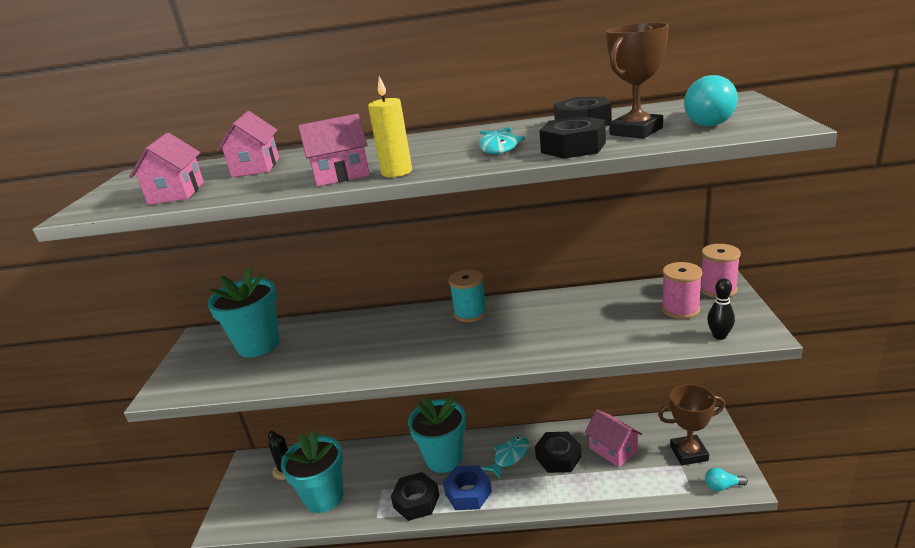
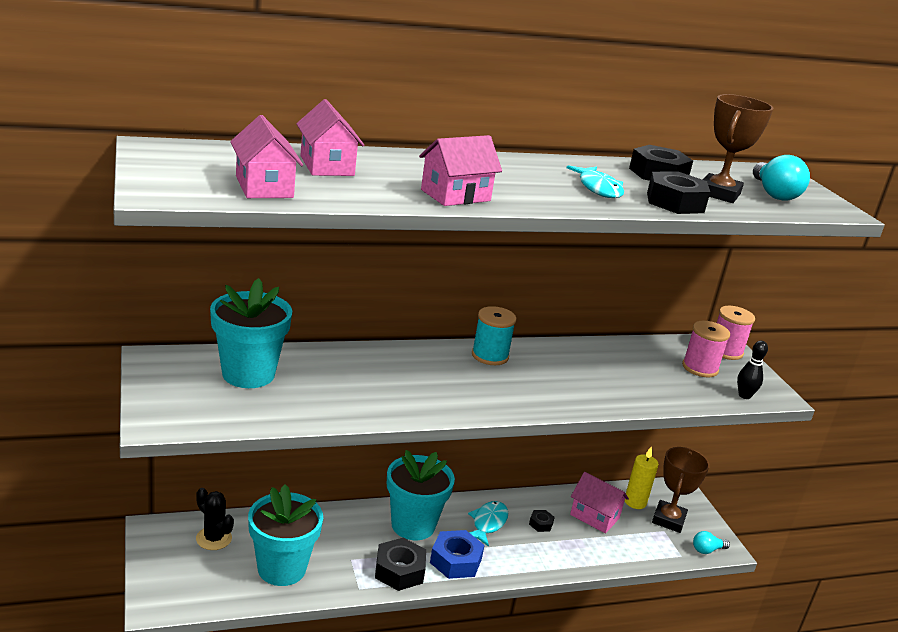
camera: 25 degrees left, 0 degrees up
yellow candle [368,76,412,177] -> yellow candle moved to [625,446,658,509]
black nut [535,432,582,473] -> black nut [529,510,555,532], size x0.50
brown trophy [658,384,725,465] -> brown trophy turned 45 degrees counterclockwise [652,447,710,533]

